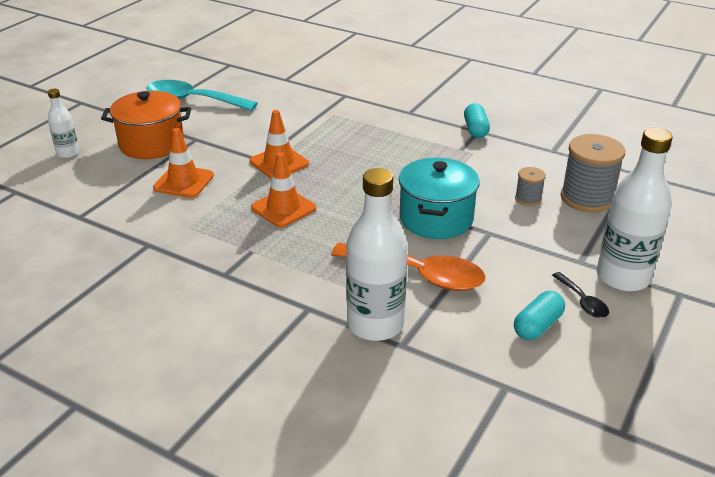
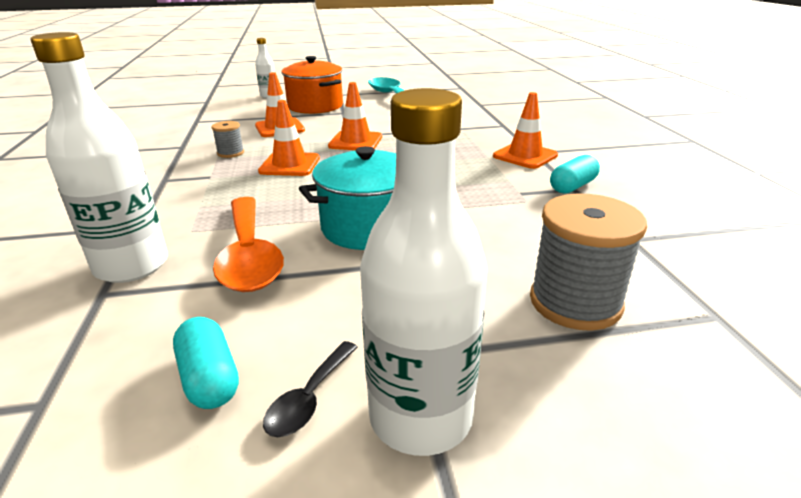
camera: 50 degrees right, 5 degrees down
turquoise capsule [514,291,565,340] -> turquoise capsule turned 60 degrees clockwise [173,317,239,409]
grey spool [515,167,546,206] -> grey spool moved to [212,121,244,158]
none -> orange traffic cone [493,92,558,169]

